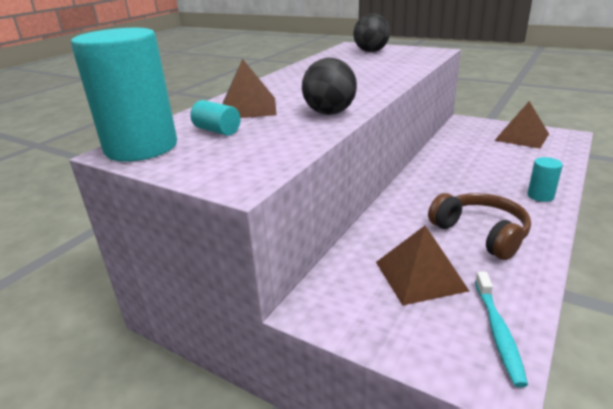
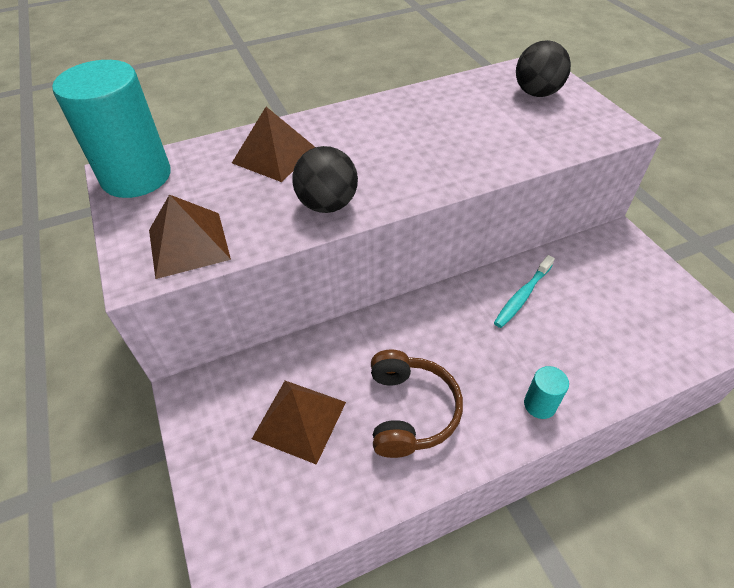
camera: 35 degrees right, 20 degrees up
turquoise cylinder [190,100,240,136] -> none
turquoise toothbrush [475,272,528,387] -> turquoise toothbrush moved to [494,255,555,328]
brown pyramid [494,101,549,149] -> brown pyramid moved to [149,194,231,279]

